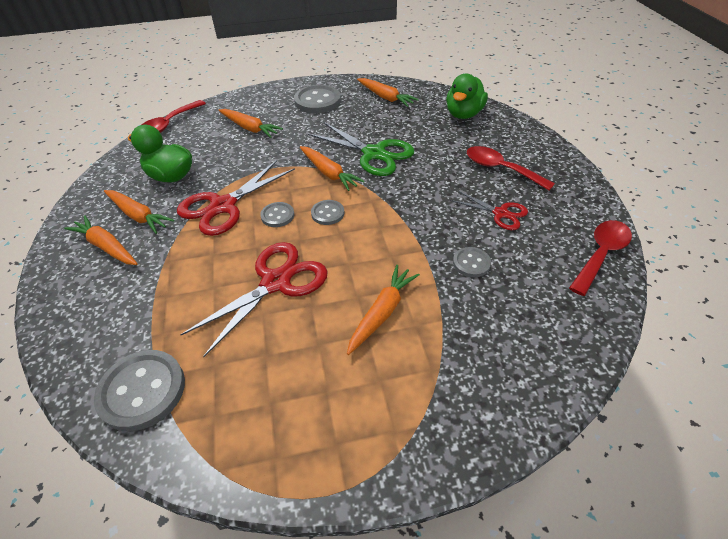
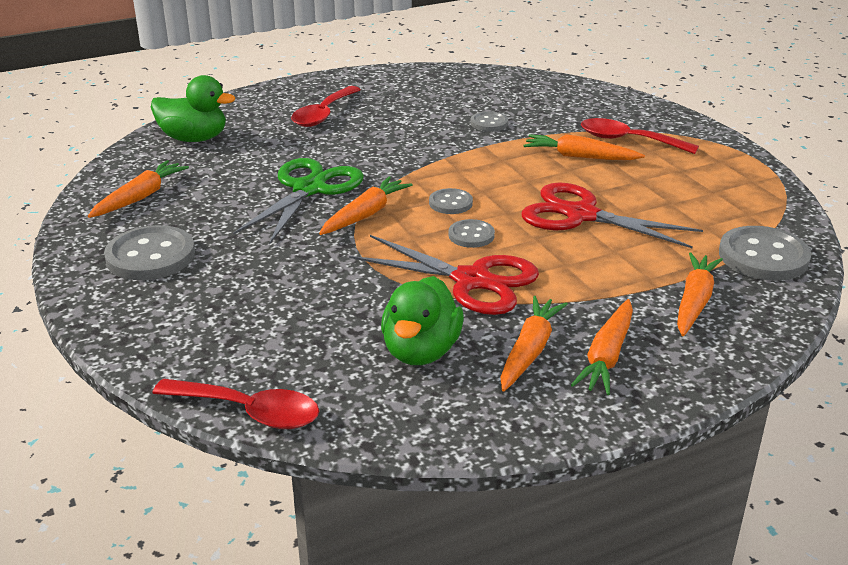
camera: 105 degrees left, 15 degrees down
orange carrot [218,109,283,138] -> orange carrot moved to [677,252,723,336]
red scissors [450,190,528,230] -> none
red spoon [569,220,632,296] -> red spoon moved to [581,118,699,154]

